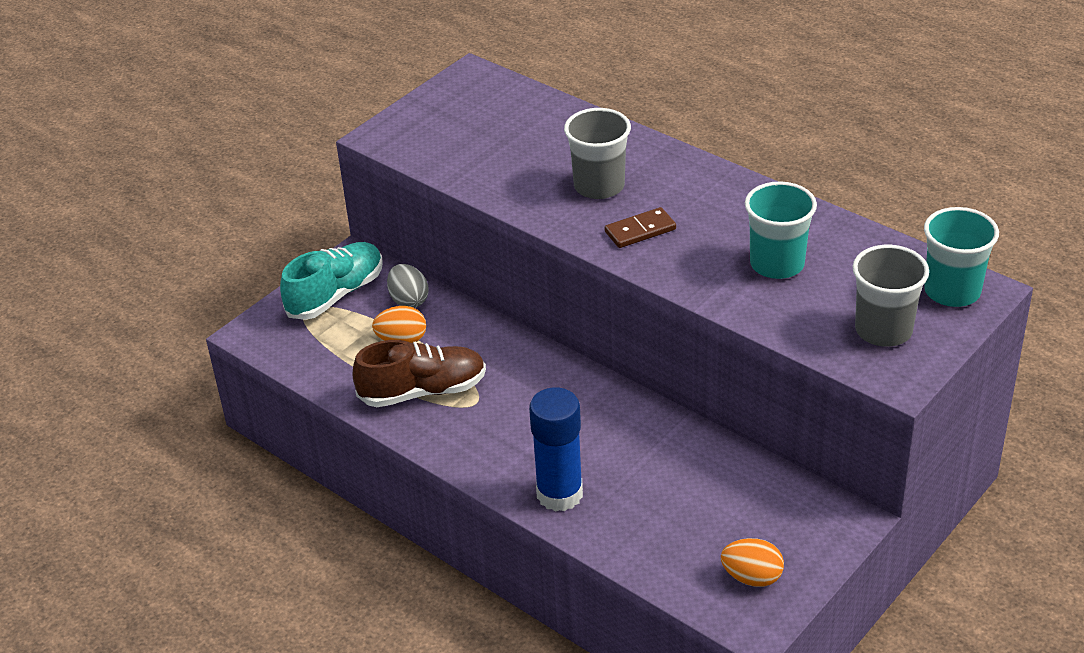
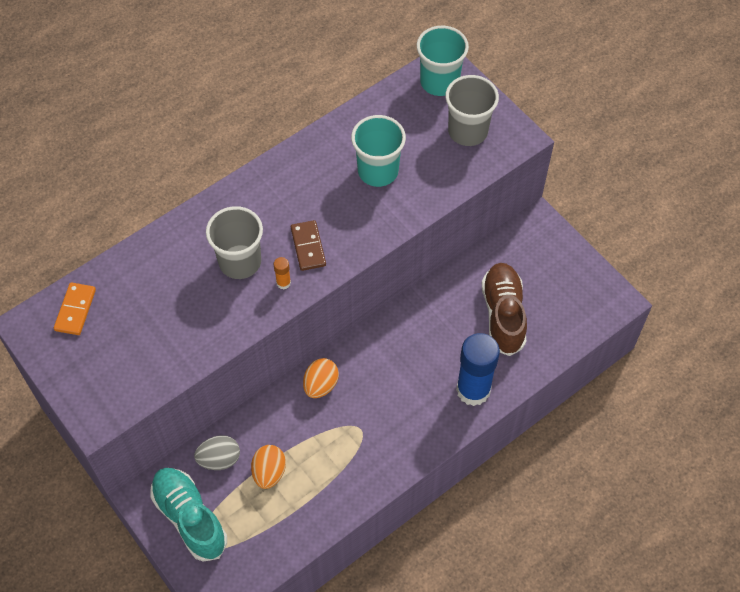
camera: 80 degrees left, 20 degrees up
brown shoe [352,340,486,407] -> brown shoe moved to [482,263,527,356]
orange egg [721,538,784,587] -> orange egg moved to [303,358,339,398]
none -> orange domino [54,282,96,335]
none -> orange glue stick [274,257,291,290]

